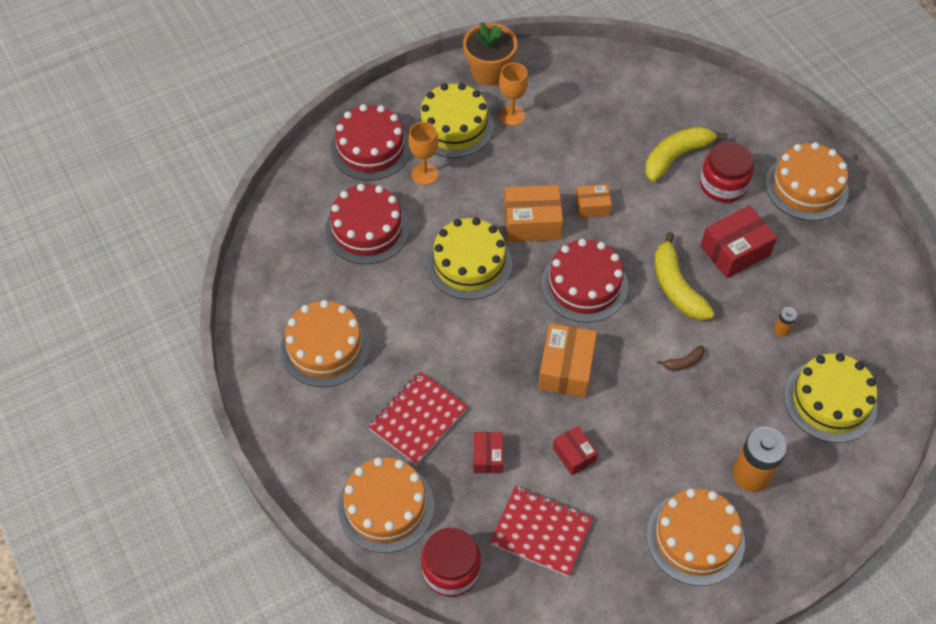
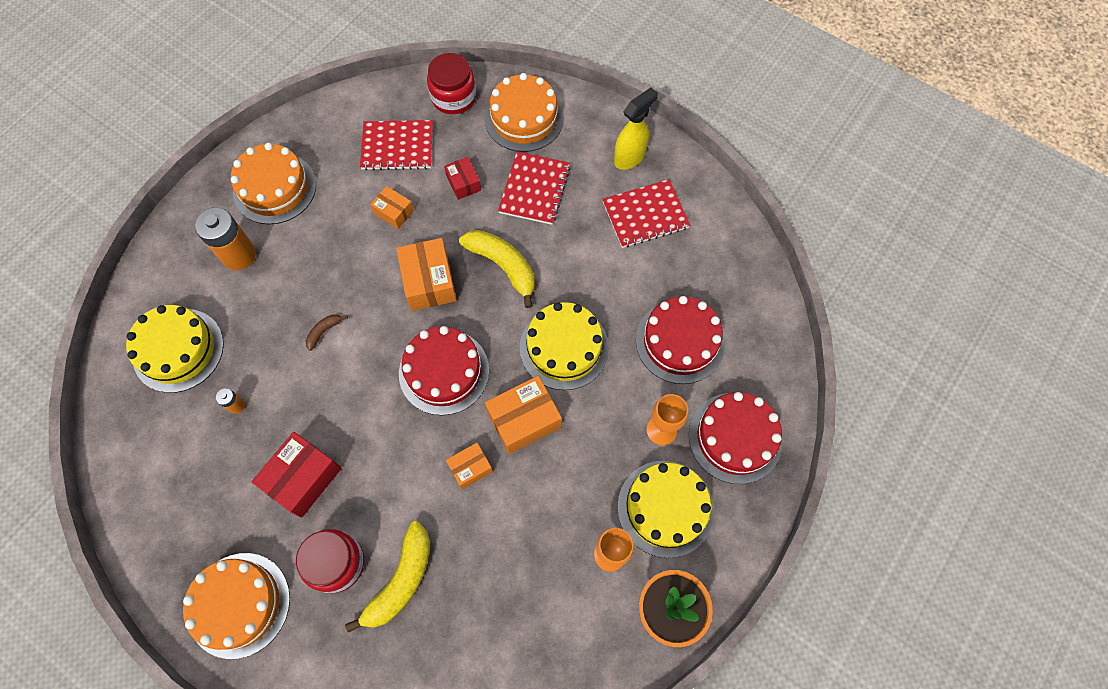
camera: 155 degrees right, 10 degrees up
orange cake [280,300,370,387] -> red notebook [602,179,691,248]
red box [553,426,598,475] -> orange box [370,186,414,229]
yellow banana [654,232,715,320] -> yellow banana moved to [459,230,535,308]
none -> yellow spray bottle [614,88,658,170]

